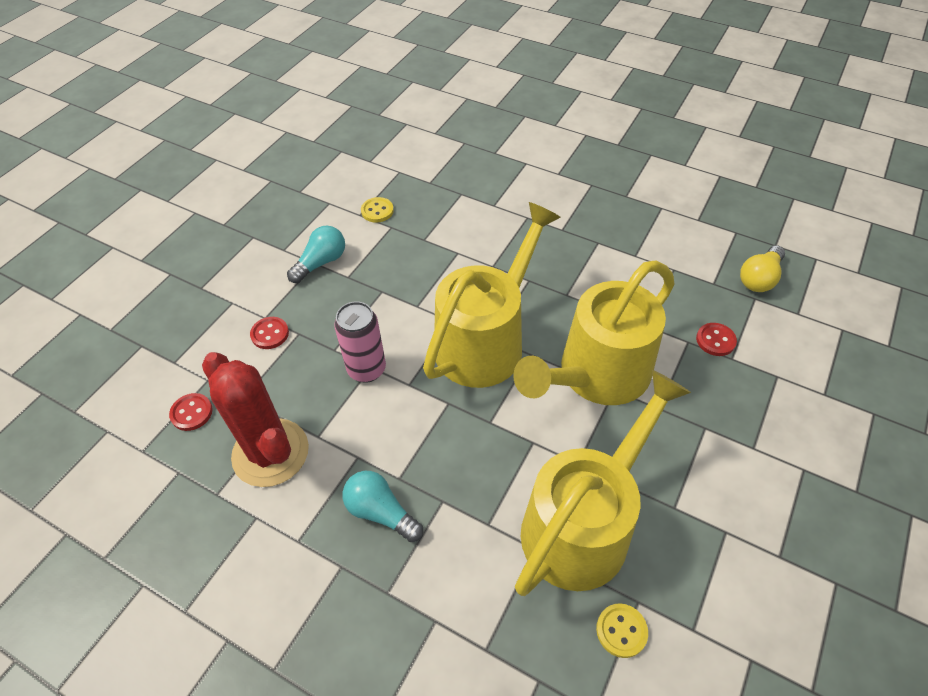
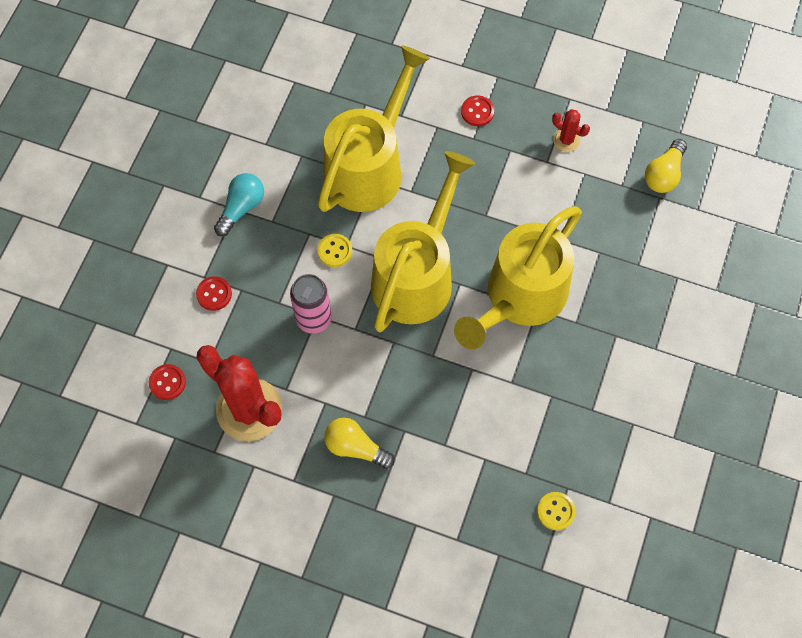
camera: 10 degrees left, 15 degrees up
turquoise light bulb [342,471,423,542] -> yellow light bulb [324,418,395,469]
yellow button [361,197,394,223] -> yellow button moved to [317,234,352,267]
yellow watering can [515,370,691,596] -> yellow watering can moved to [318,46,430,212]
red button [696,323,737,356] -> red button moved to [461,96,494,126]
none -> red cactus [552,109,590,152]

